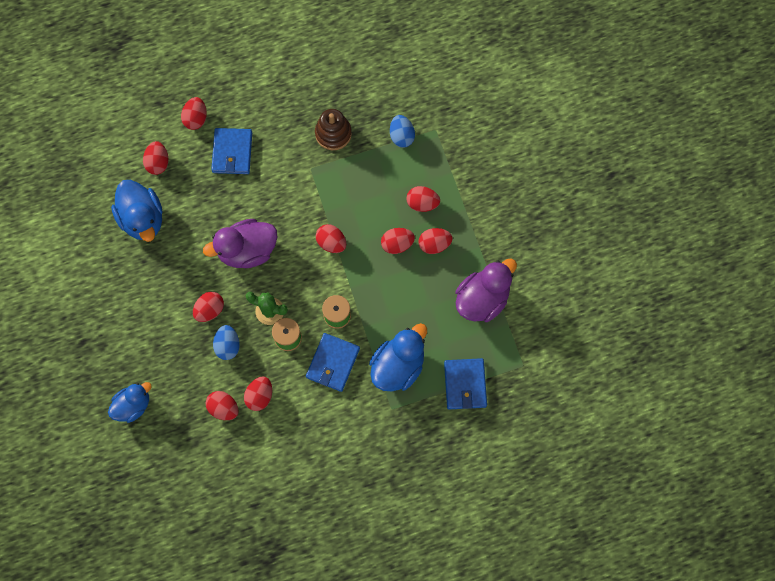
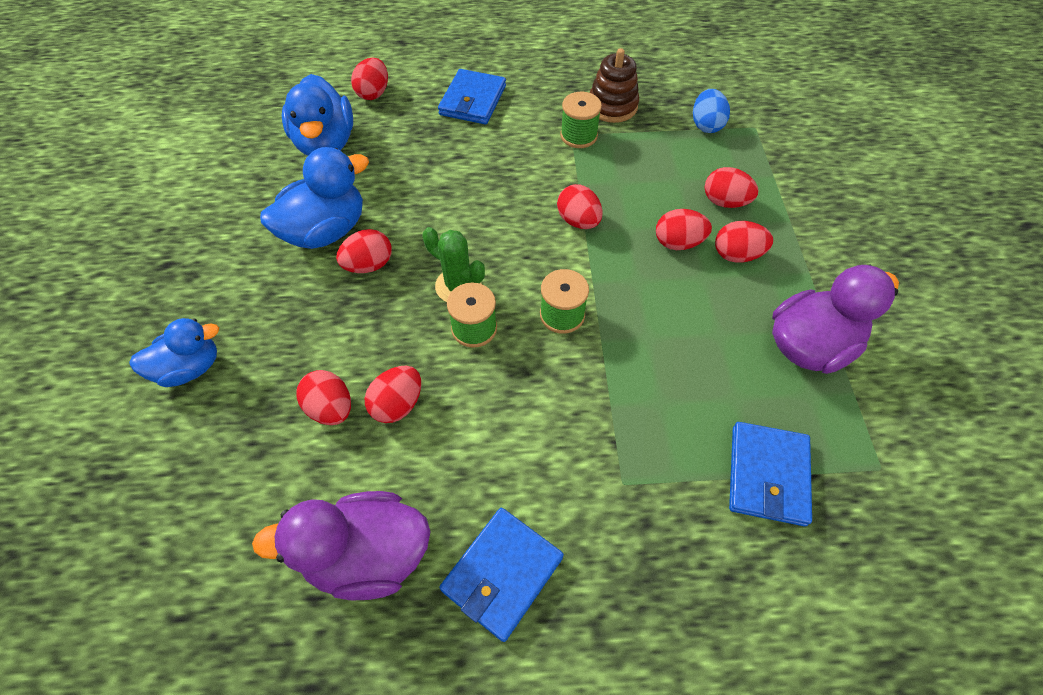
camera: 15 degrees right, 15 degrees down
red egg [181,97,207,130] -> none
purple duck [203,219,277,268] -> purple duck moved to [252,491,431,600]
blue egg [213,325,240,360] -> none
blue wallet [306,333,360,392] -> blue wallet moved to [439,508,564,642]
blue duck [369,323,427,391] -> blue duck moved to [260,147,369,249]
none -> green spool [560,92,602,148]

